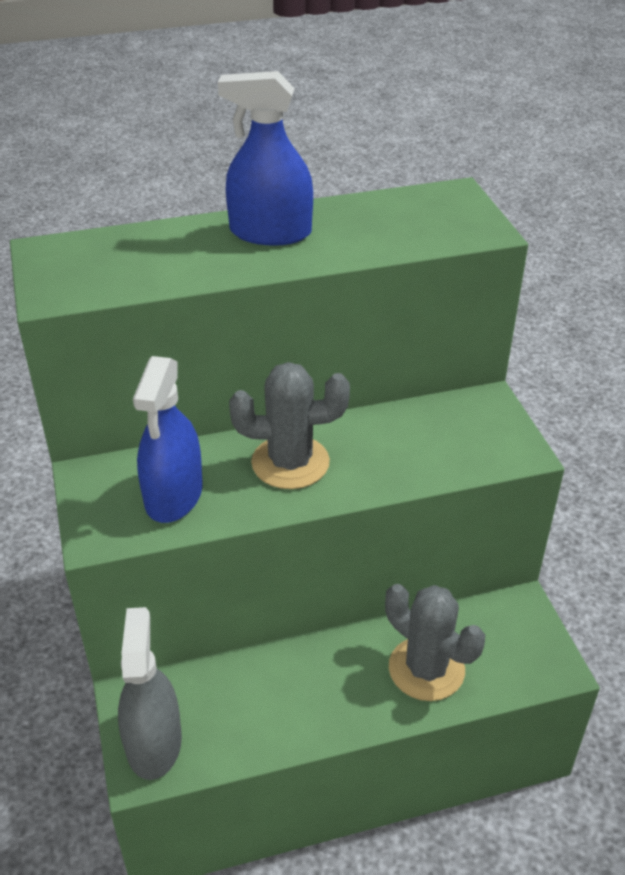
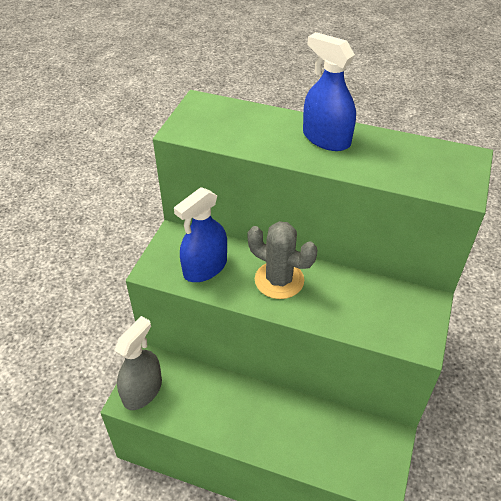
camera: 35 degrees right, 5 degrees up
grey cactus [385,584,485,701] -> none

